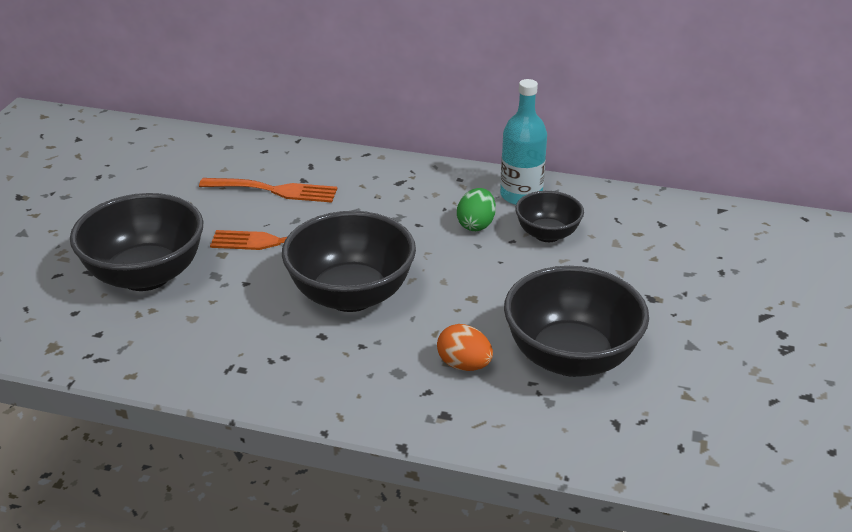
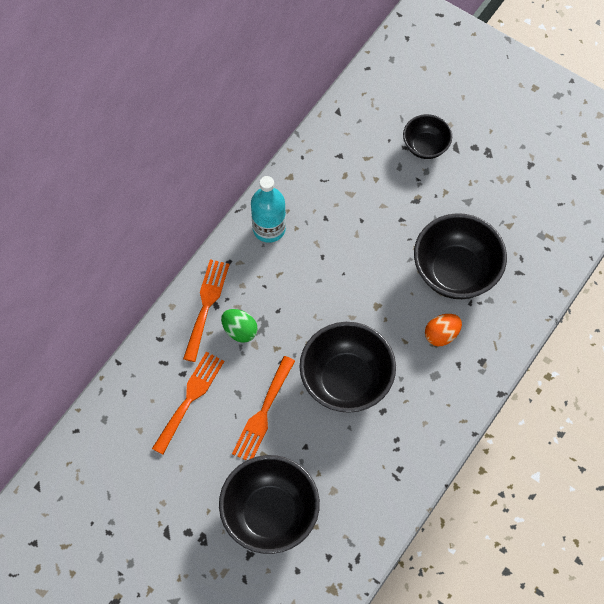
camera: 70 degrees left, 30 degrees up
green egg [457,188,496,231] -> green egg moved to [221,309,258,343]
black bowl [515,191,584,242] -> black bowl moved to [403,114,452,159]
none -> orange fork [183,259,230,362]

